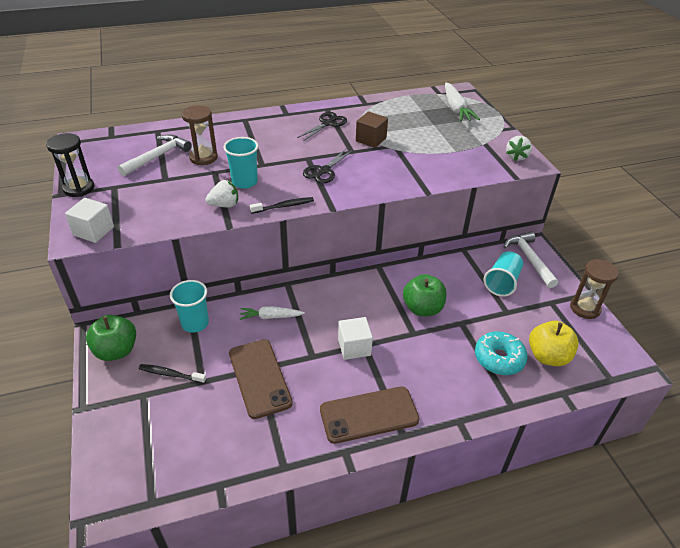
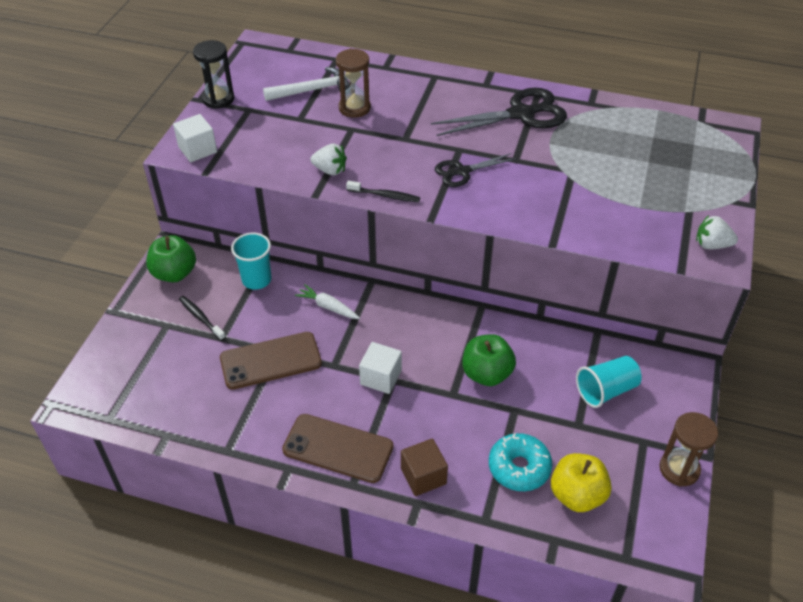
camera: 35 degrees right, 5 degrees up
turquoise cup [224,137,259,189] -> none
brown phone [229,339,293,419] -> brown phone turned 60 degrees clockwise [220,332,322,390]
black scissors [297,112,347,141] -> black scissors [431,88,567,136], size x1.72
brown cube [356,112,388,148] -> brown cube moved to [401,438,448,496]
white carrot [445,83,480,122] -> none
white hammer [503,232,558,288] -> none
white strawberry [506,136,532,161] -> white strawberry turned 45 degrees clockwise [696,215,738,249]

